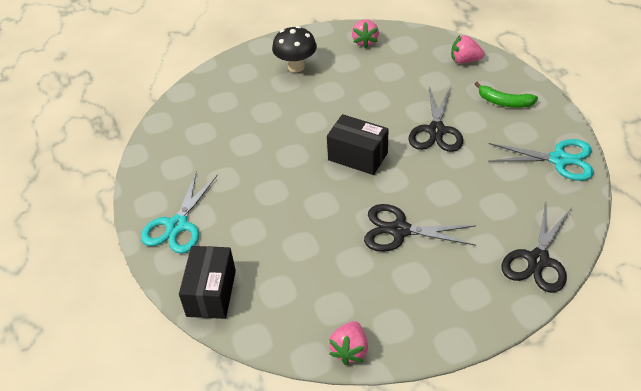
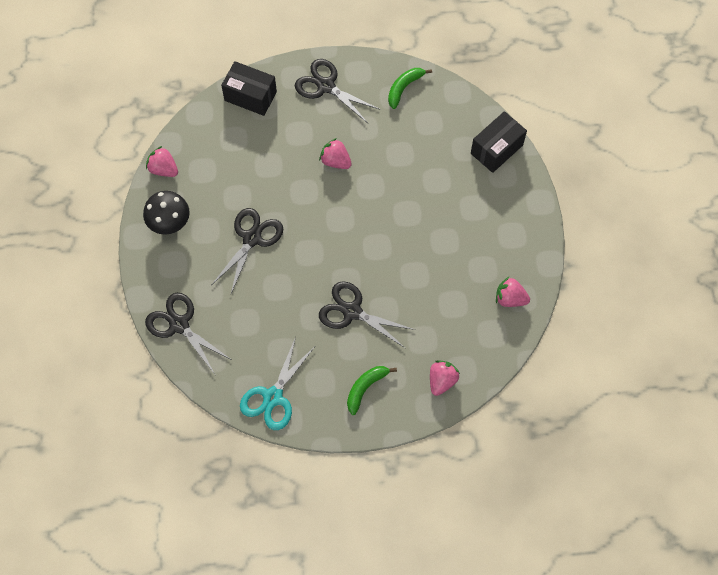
camera: 105 degrees right, 20 degrees up
turquoise scissors [141,172,218,254] -> black scissors [295,59,381,123]
black mushroom [272,26,317,72] -> black mushroom moved to [143,191,190,235]
black box [327,114,388,175] -> black box moved to [471,111,527,173]
none -> pink strawberry [319,138,352,169]
none -> green banana [388,68,432,109]

